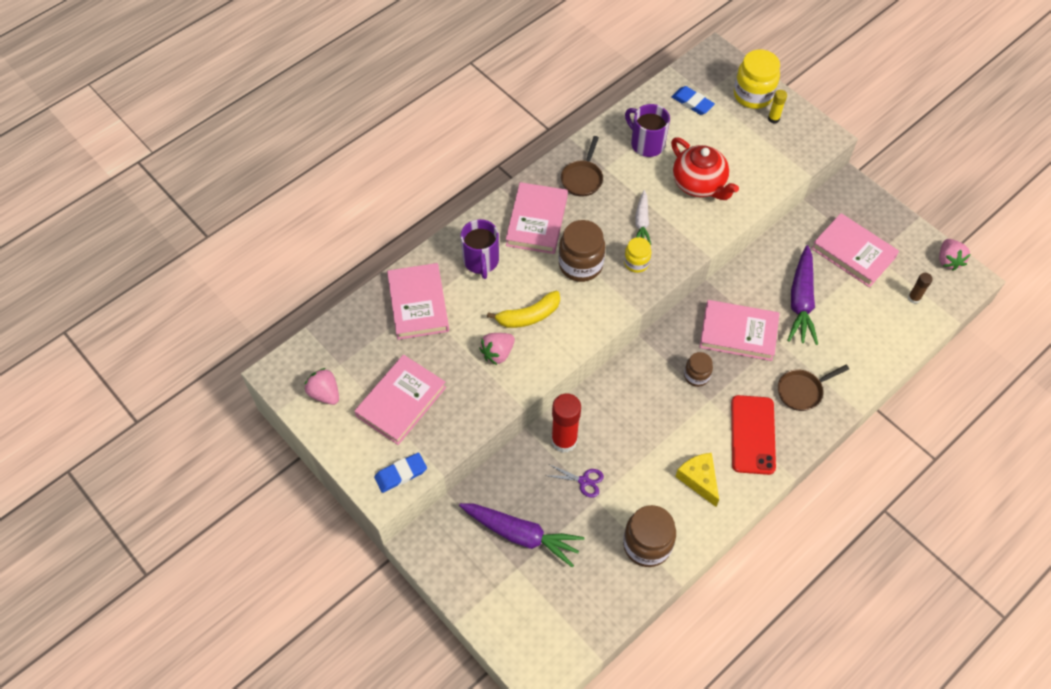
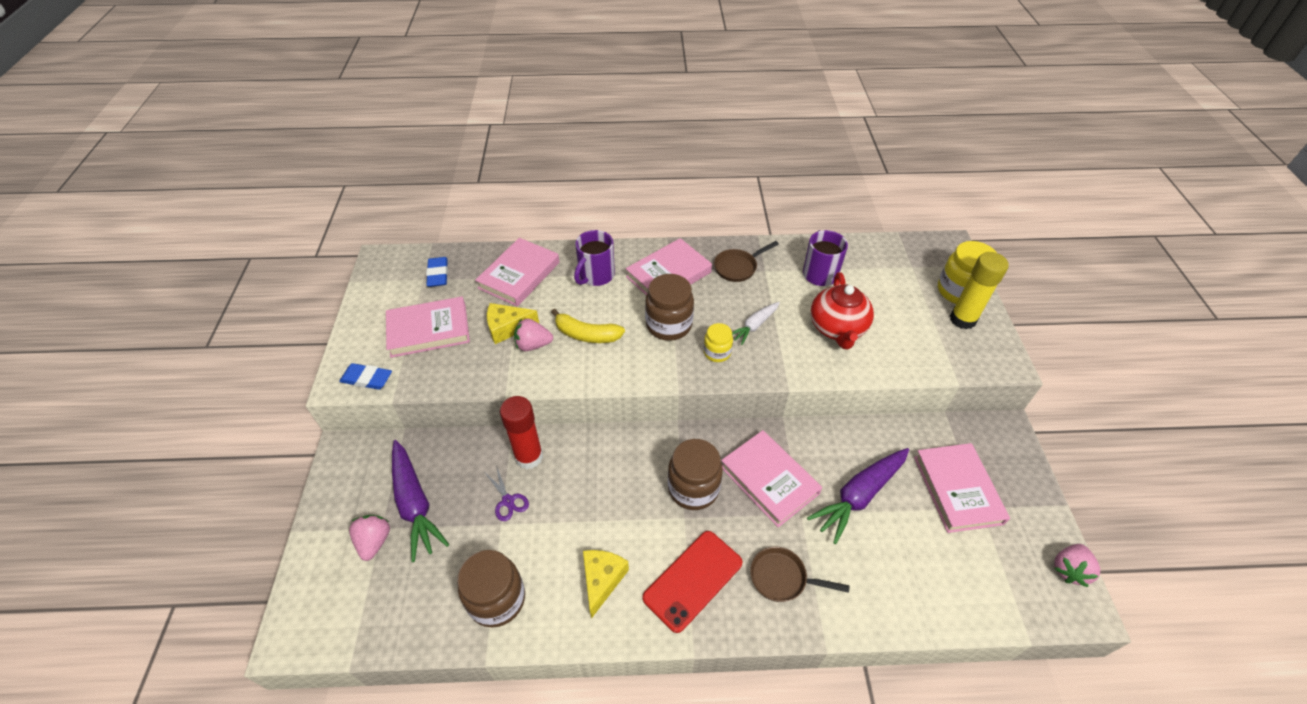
camera: 40 degrees right, 10 degrees down
pink strawberry [304,368,339,405] -> pink strawberry moved to [349,515,390,561]
blue eraser [672,86,715,115] -> blue eraser moved to [426,257,448,287]
brown jar [684,352,713,387] -> brown jar [668,439,723,510], size x1.73
yellow glue stick [768,90,787,123] -> yellow glue stick [950,252,1009,329], size x1.95
brown glue stick [908,273,933,304] -> none
none -> yellow cheese [487,303,539,344]

